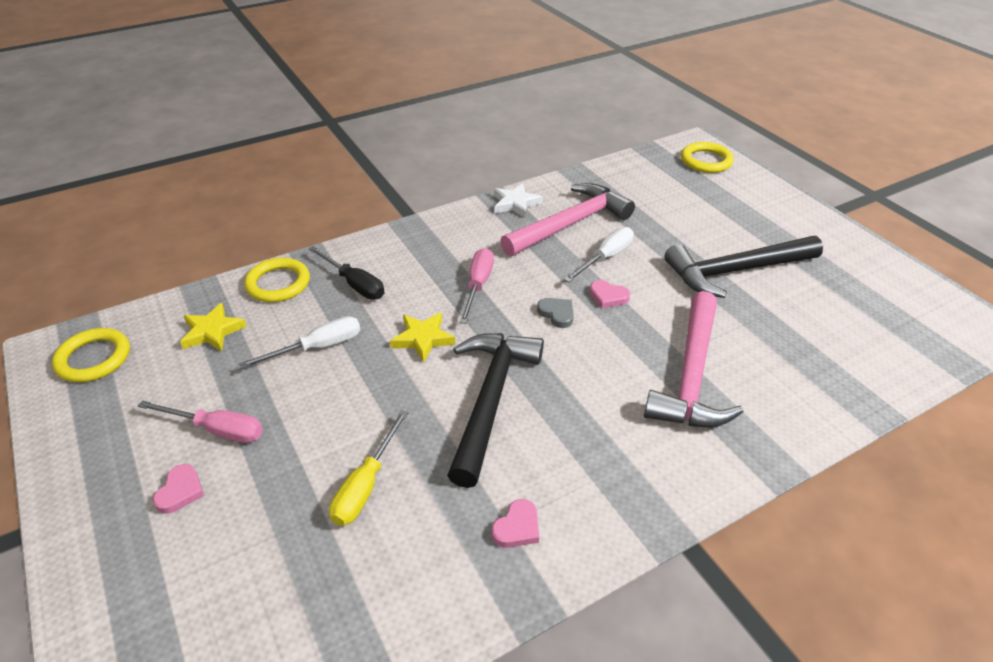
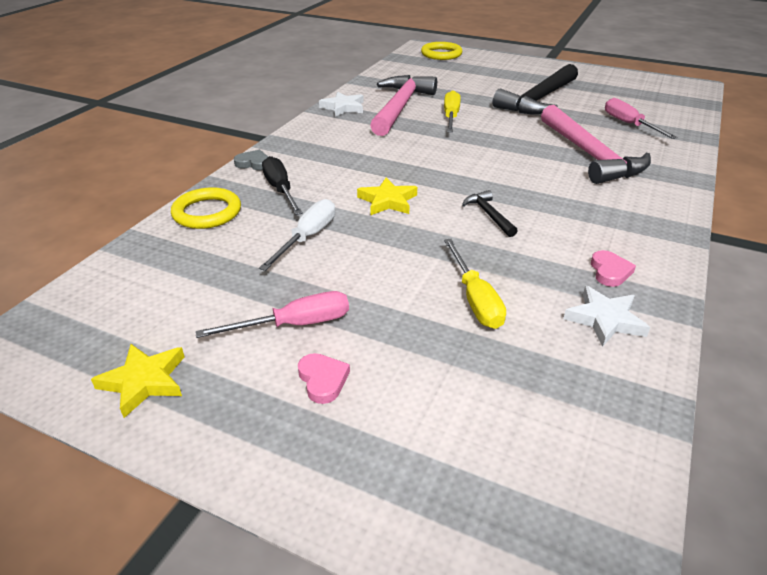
camera: 35 degrees left, 5 degrees down
yellow ring [52,328,130,382] -> none
yellow star [180,303,247,352] -> yellow star moved to [91,344,185,418]
black screwdriver [309,246,385,299] -> black screwdriver turned 120 degrees counterclockwise [262,156,303,215]
black hammer [447,333,544,488] -> black hammer [462,190,518,237], size x0.44
pink screwdriver [459,248,494,324] -> pink screwdriver moved to [605,98,677,139]
grey heart [537,298,574,328] -> grey heart moved to [234,150,268,171]
white screwdriver [564,227,634,282] -> yellow screwdriver [444,90,461,132]
pink heart [590,280,630,308] -> none
none -> white star [563,285,650,347]

